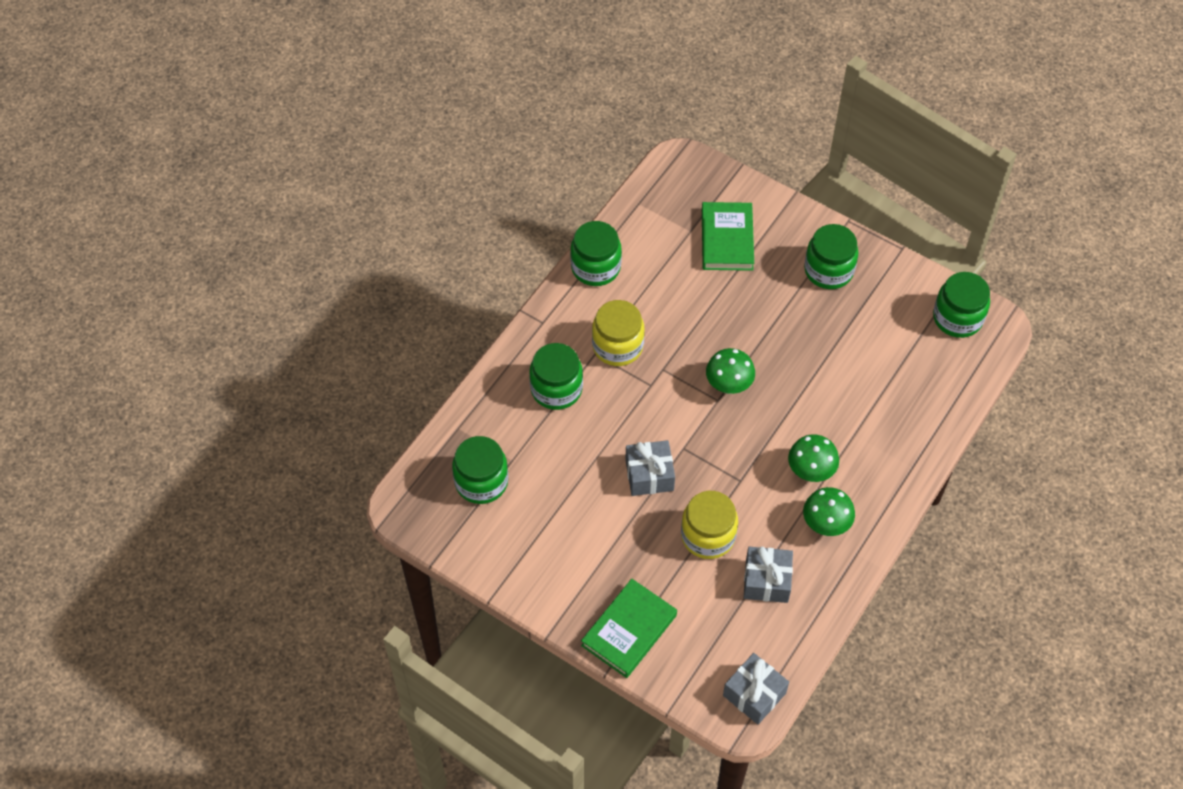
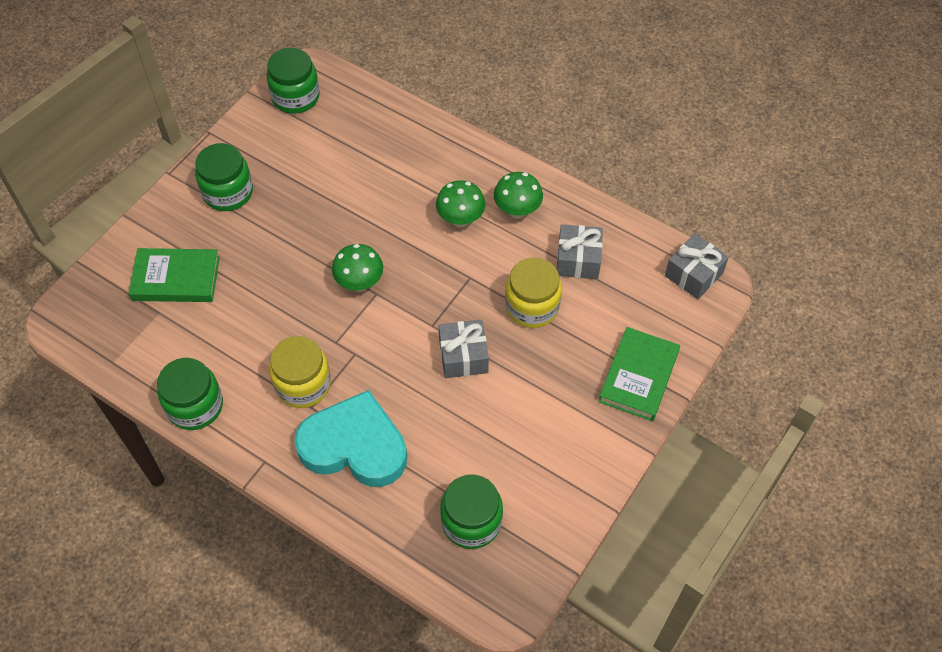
camera: 90 degrees left, 0 degrees up
green jar [529,343,583,410] -> turquoise heart [294,390,407,487]
green book [581,579,677,678] -> green book turned 75 degrees clockwise [598,327,680,421]

